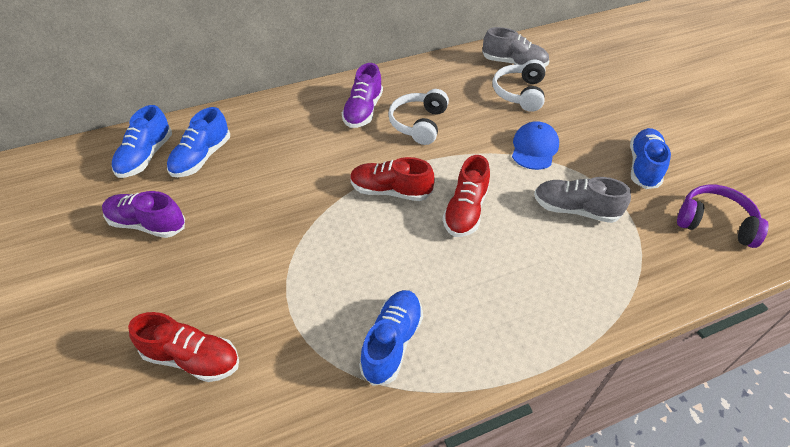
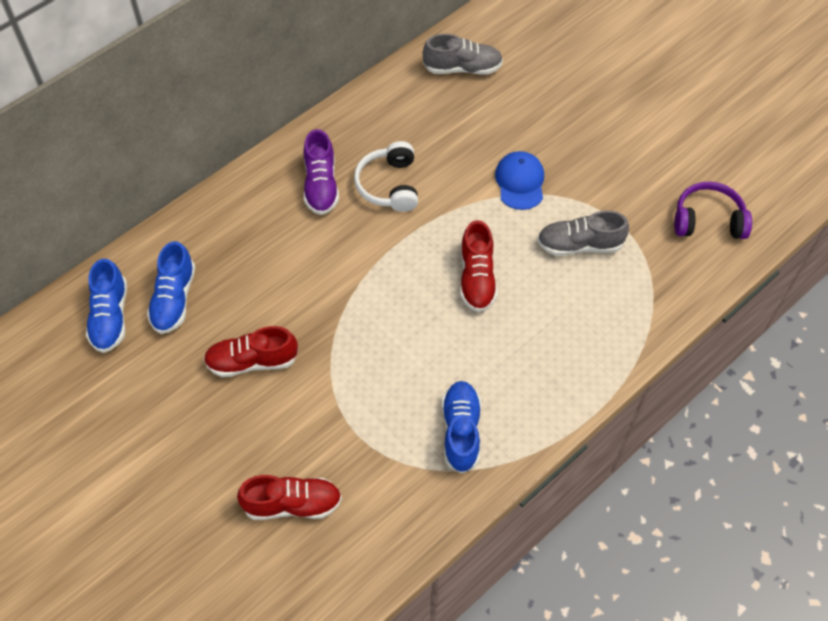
camera: 20 degrees left, 10 degrees up
purple shoe [102,191,185,238] -> none
red shoe [350,157,435,201] -> red shoe moved to [203,326,298,377]
white headphones [492,59,546,112] -> none
blue shoe [630,128,671,189] -> none

